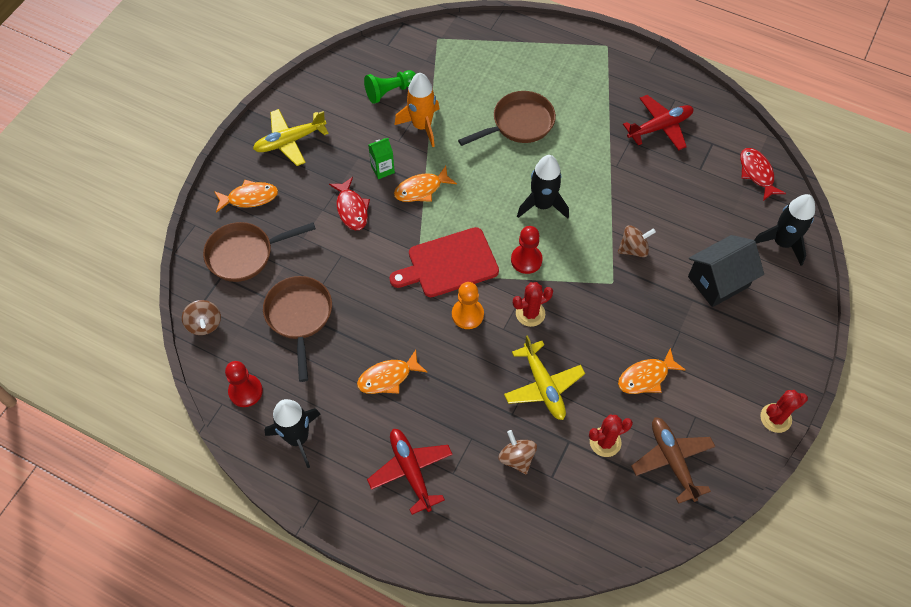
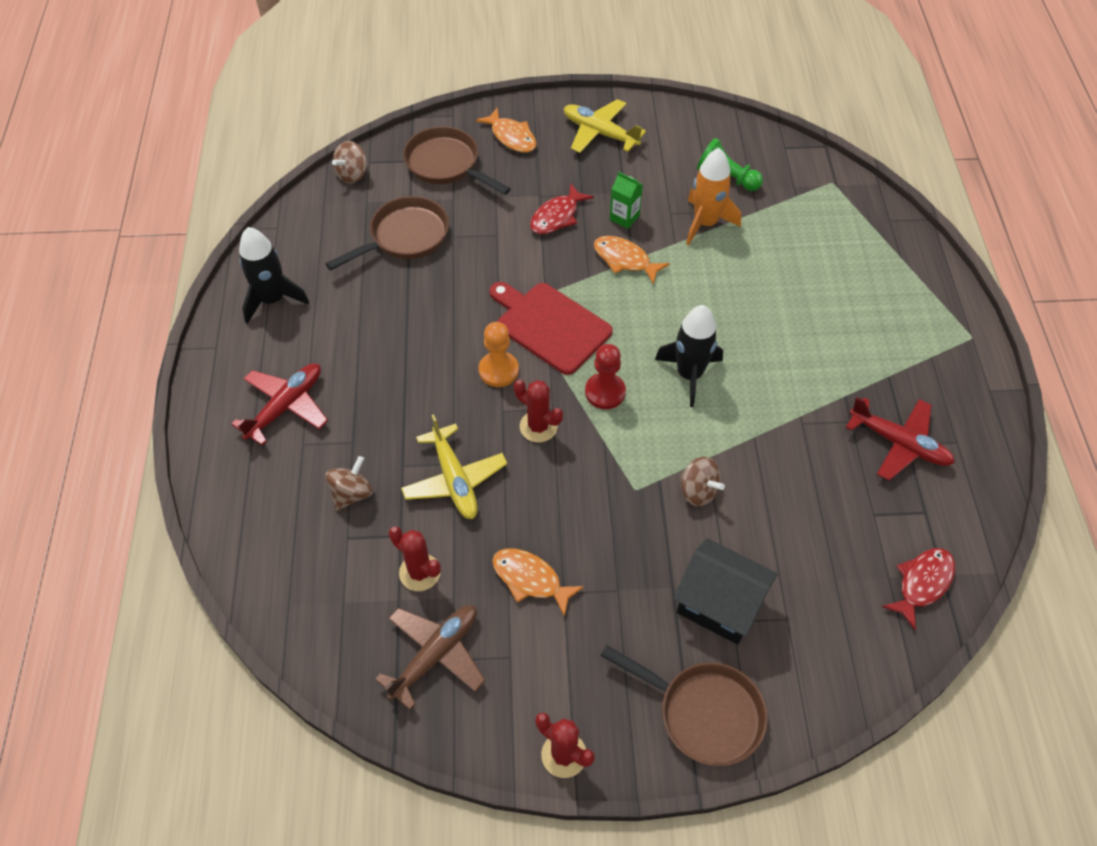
camera: 60 degrees right, 5 degrees down
red pawn [225,361,263,407] -> none
orange fish [357,350,427,394] -> none
brown pan [458,91,556,146] -> brown pan moved to [600,645,767,766]
yellow plane [504,335,585,420] -> yellow plane turned 60 degrees counterclockwise [401,414,507,519]
black rocket [754,194,815,266] -> none

